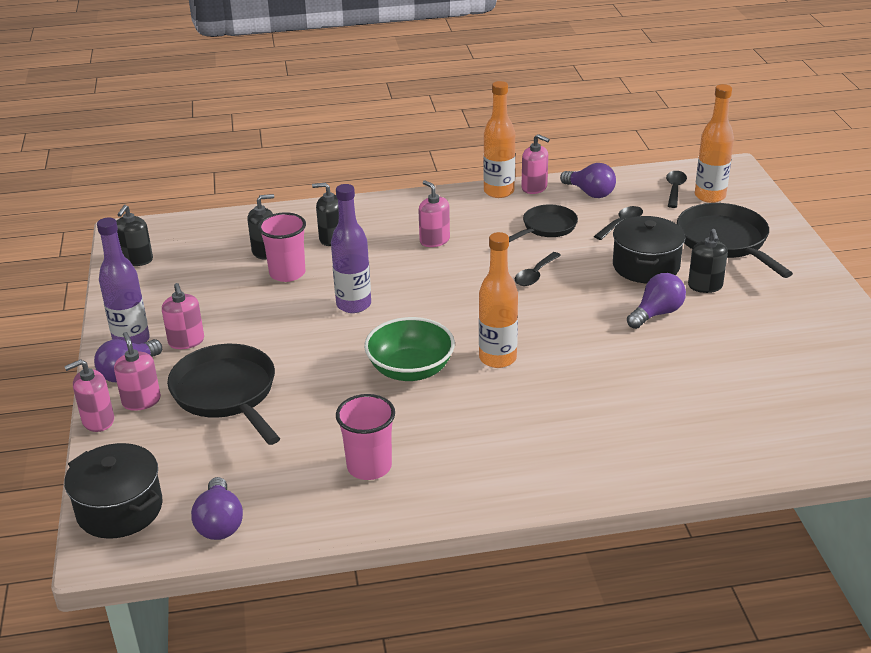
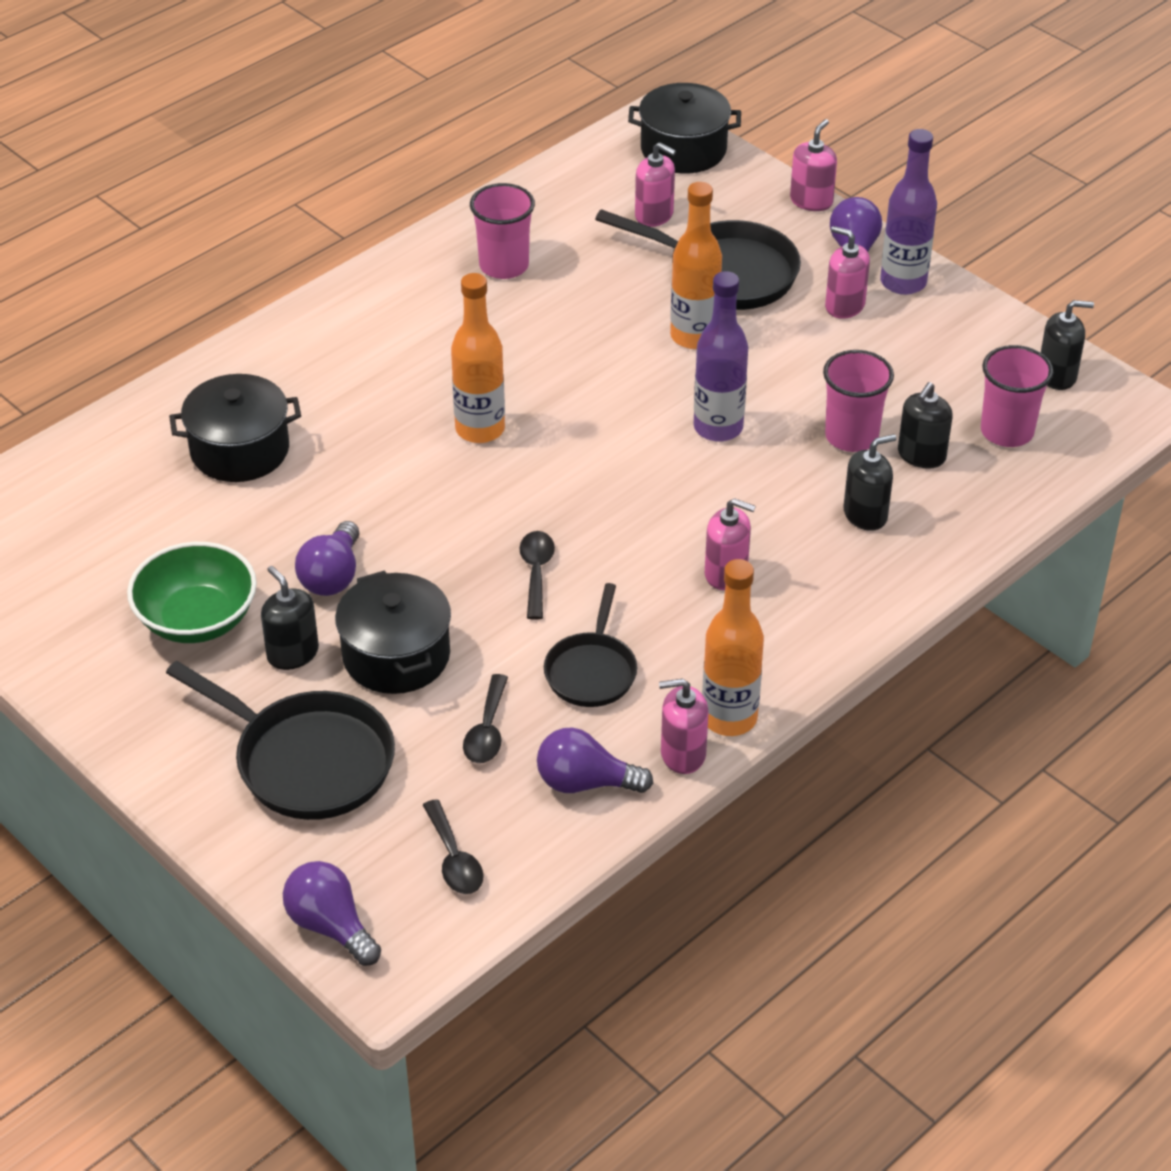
camera: 145 degrees right, 10 degrees up
pink soap dispenser [114,332,161,411] -> pink soap dispenser moved to [635,142,676,227]
black soap dispenser [116,205,153,266] -> black soap dispenser turned 105 degrees clockwise [1041,300,1094,390]
purple light bulb [191,477,243,540] -> purple light bulb moved to [283,861,381,966]
green bowl [364,317,455,381] -> green bowl moved to [127,542,257,643]
orange bottle [695,84,734,203] -> orange bottle moved to [670,182,722,349]
none -> black pot [169,374,301,482]
none -> pink cup [981,345,1053,447]

